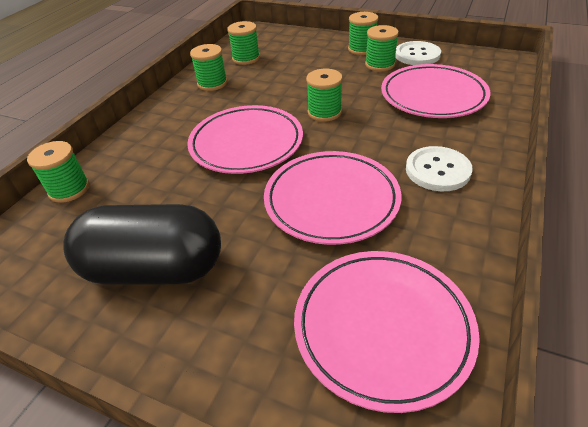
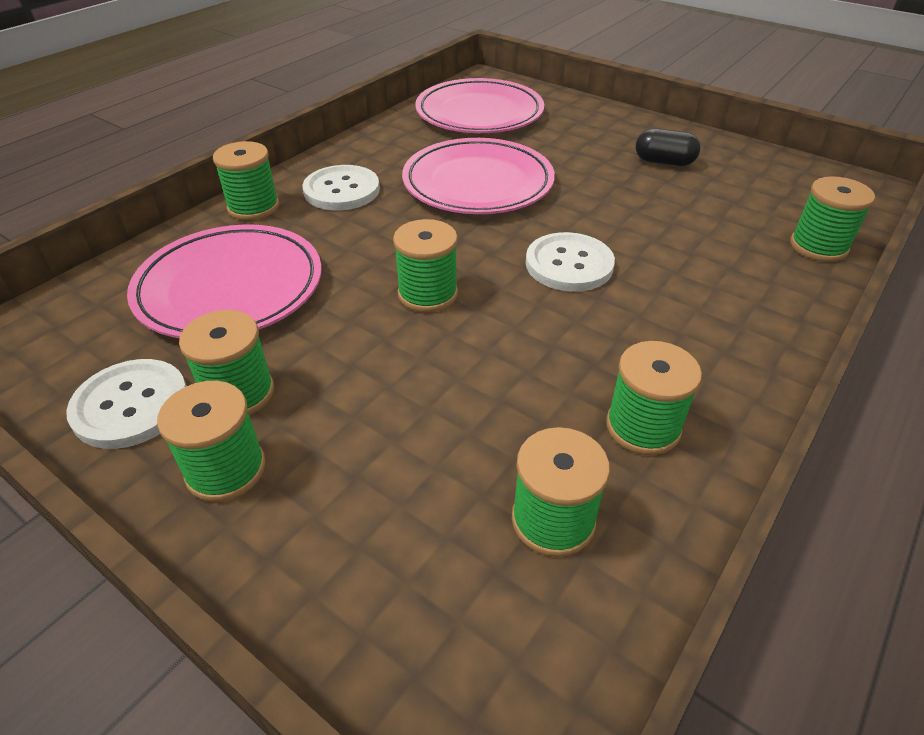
camera: 170 degrees left, 0 degrees up
black capsule [63,204,221,284] -> black capsule [636,129,701,166], size x0.45
pink plate [187,105,303,174] -> white button [526,232,615,292]
none -> green spool [213,141,279,220]

